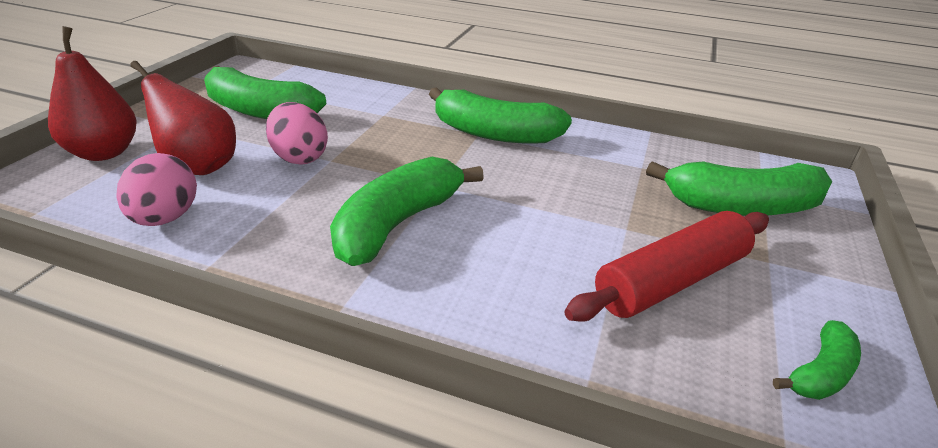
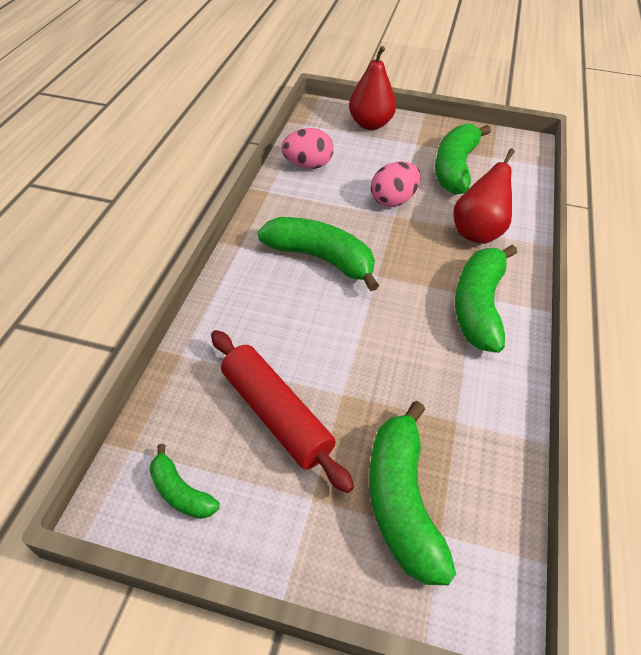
camera: 85 degrees right, 15 degrees up
red pear [130,61,236,175] -> red pear moved to [453,149,515,244]

